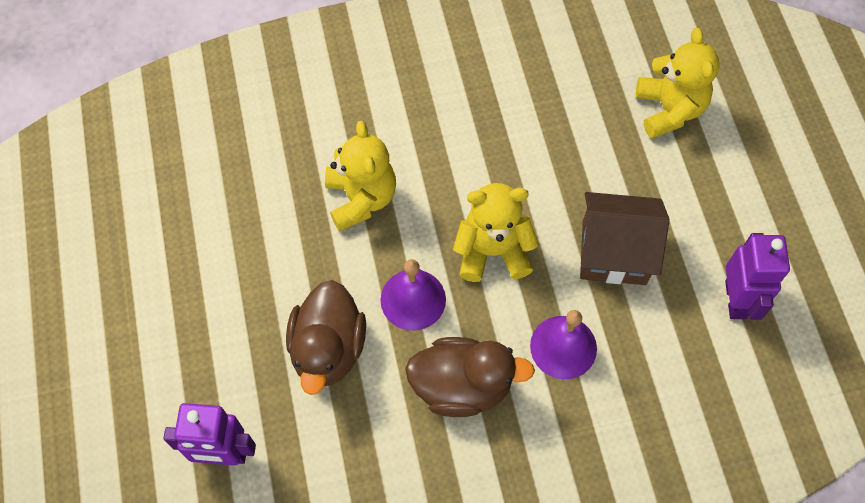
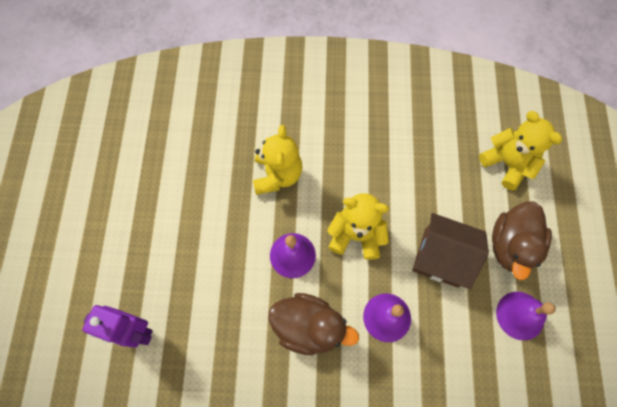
camera: 15 degrees right, 5 degrees up
brown duck [286,280,366,395] -> brown duck moved to [492,202,552,280]
yellow teddy bear [636,28,720,139] -> yellow teddy bear turned 45 degrees counterclockwise [479,111,562,191]
purple robot [725,233,790,320] -> purple bell [496,292,556,340]

